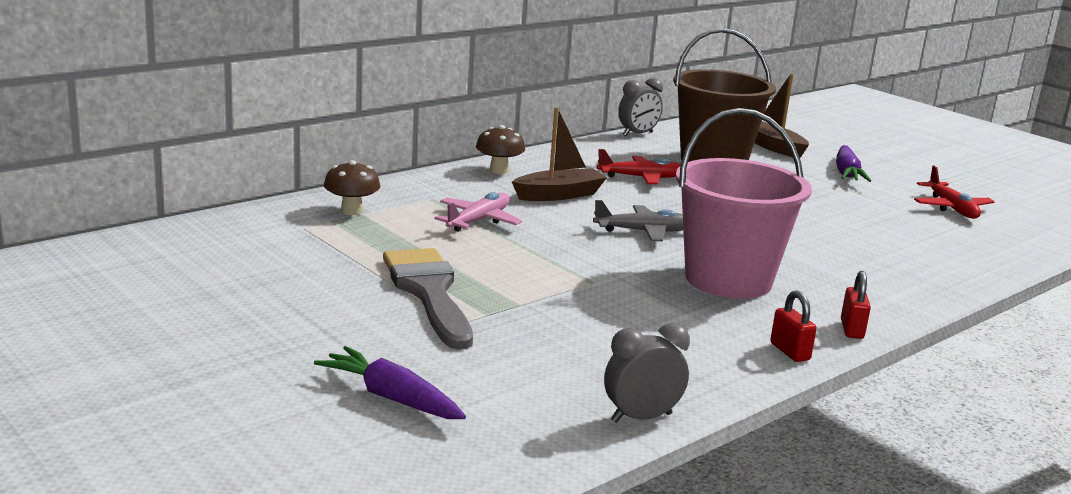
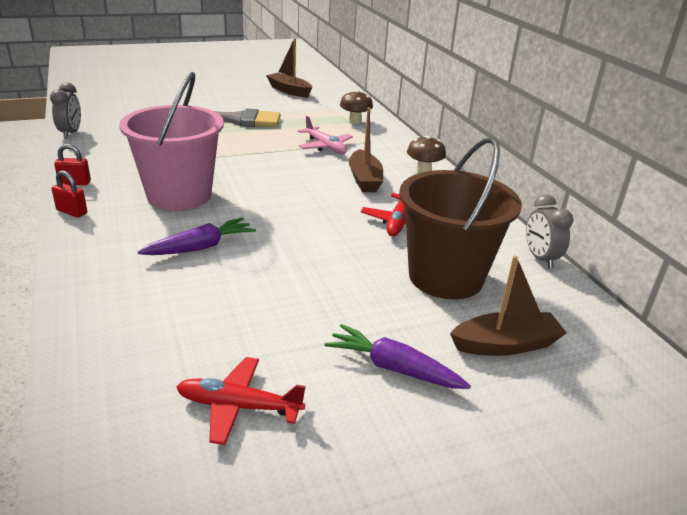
camera: 110 degrees right, 10 degrees up
purple carrot [314,346,466,419] -> purple carrot moved to [138,217,256,255]
grey plane [593,200,683,241] -> none
none -> brown boat [266,38,312,98]

